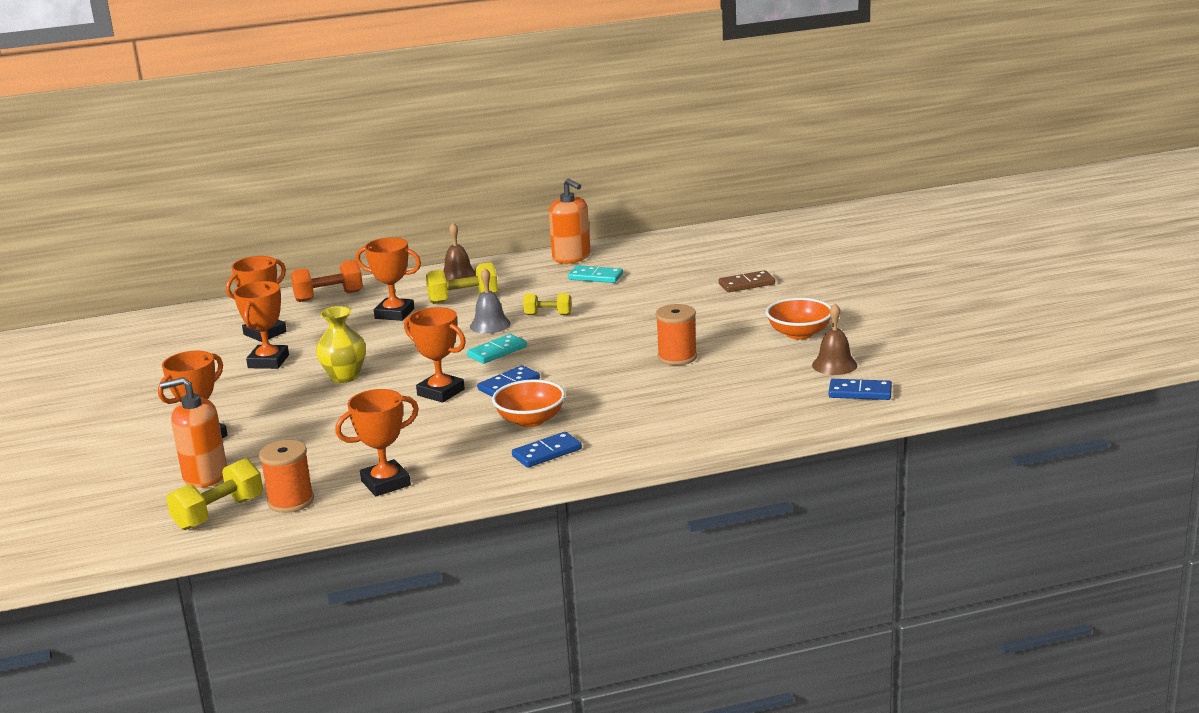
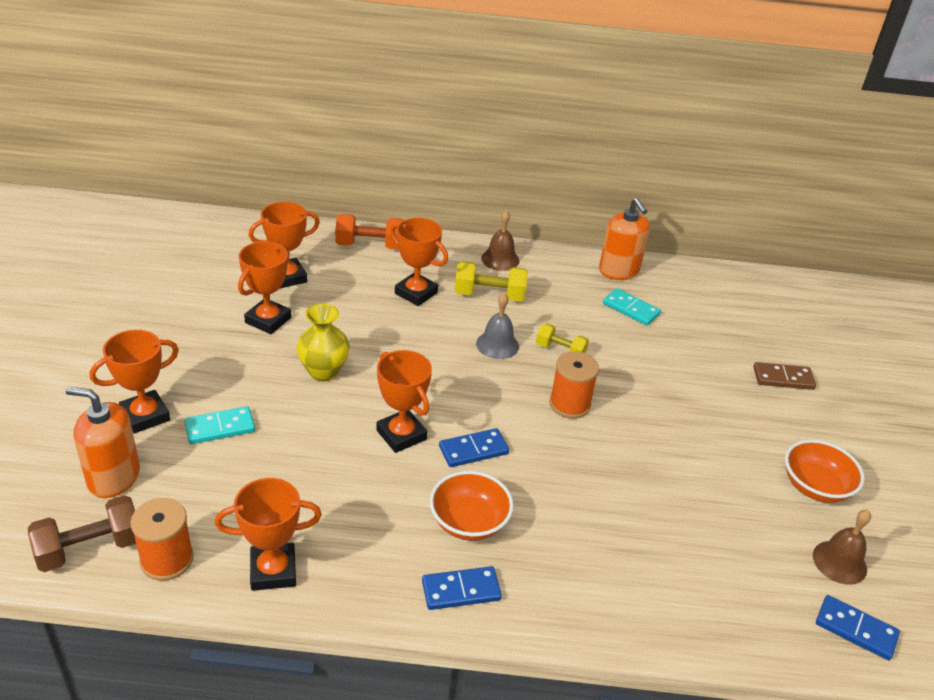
camera: 15 degrees right, 15 degrees up
yellow dumbbell [166,458,263,530] -> brown dumbbell [28,495,136,572]
turquoise domino [467,334,527,364] -> turquoise domino moved to [184,406,255,444]
orange spool [656,304,697,365] -> orange spool moved to [549,351,599,419]

